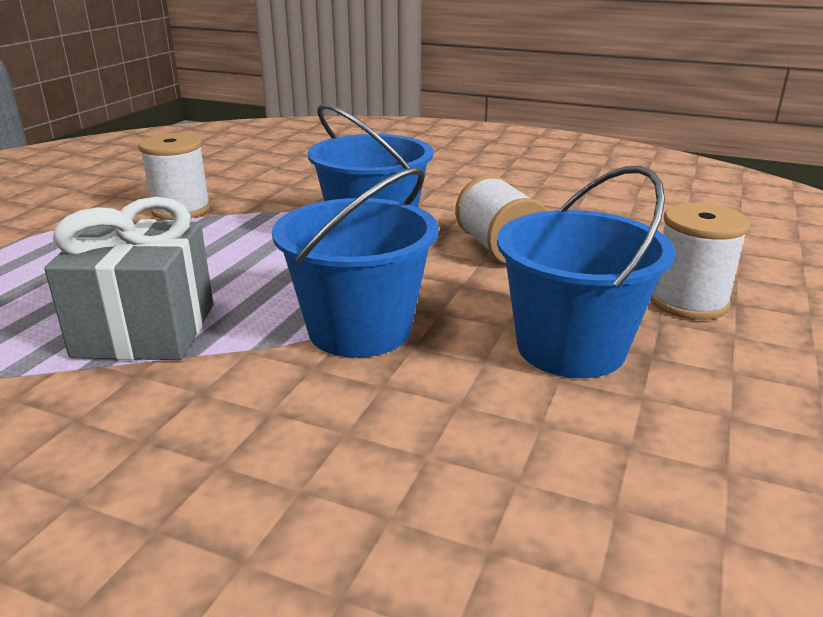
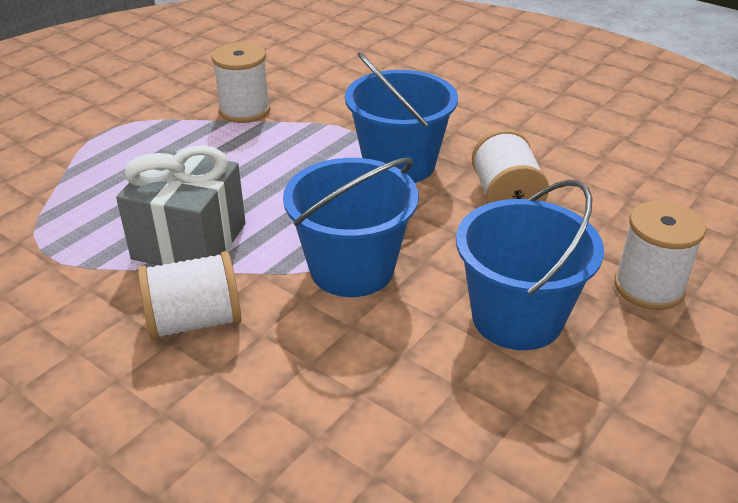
camera: 15 degrees right, 10 degrees up
none -> white spool [138,251,241,340]

